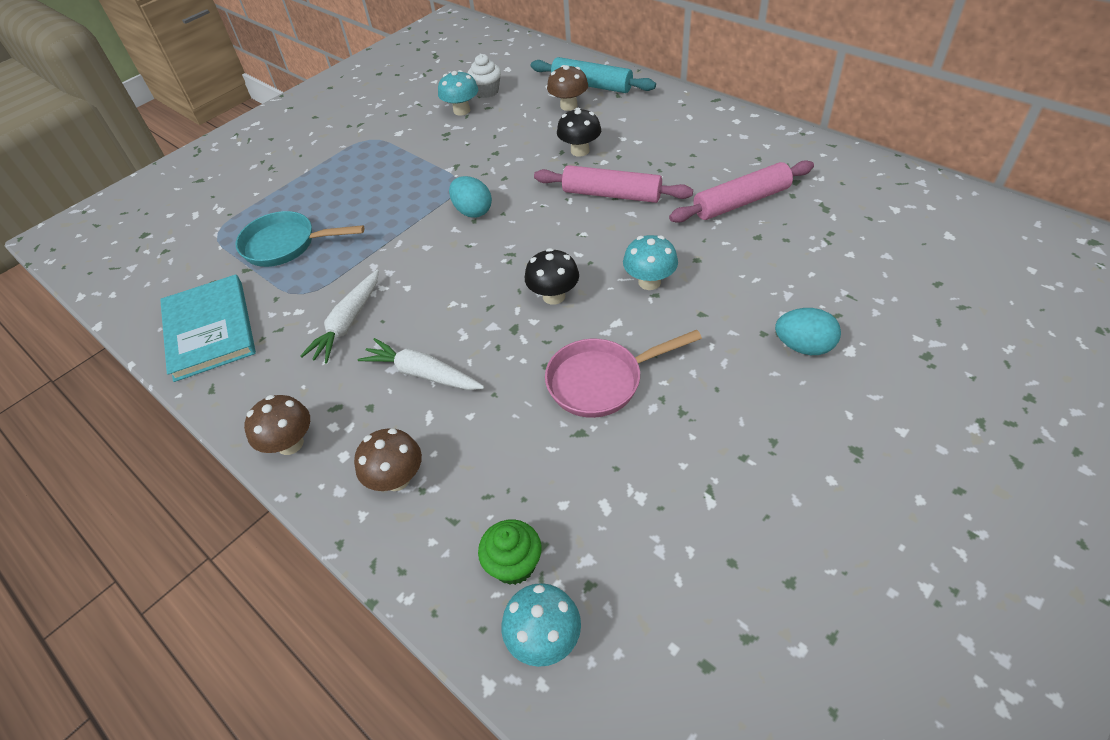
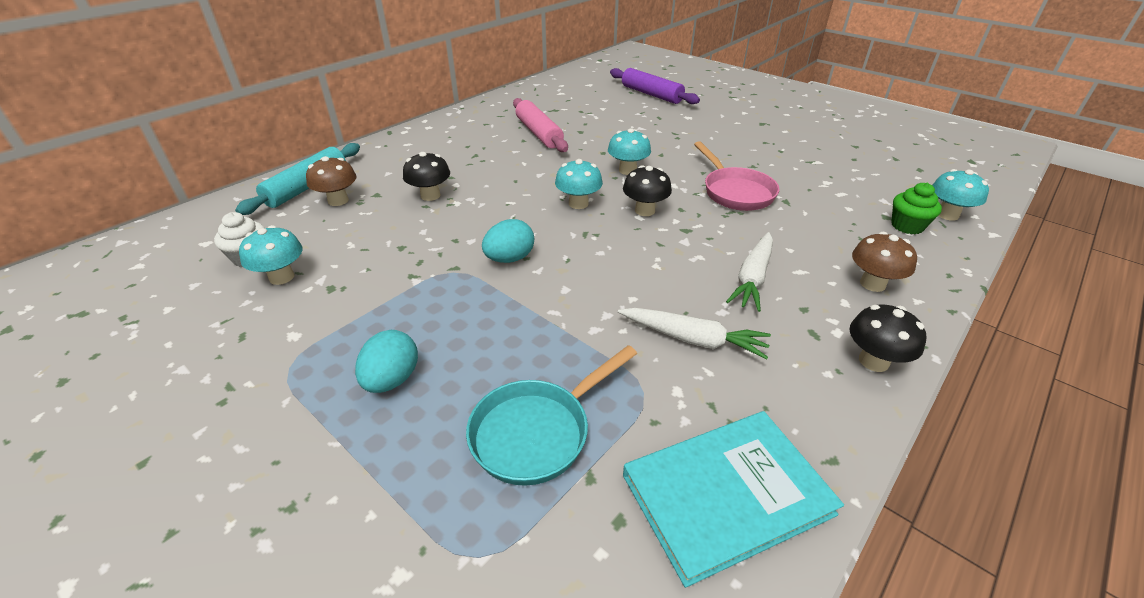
camera: 95 degrees left, 10 degrees down
turquoise pan [235,211,364,267] -> turquoise pan turned 45 degrees clockwise [466,345,637,486]
brown mushroom [244,395,310,455] -> black mushroom [849,305,926,372]
pink rolling pin [534,165,693,203] -> none
turquoise egg [775,308,841,355] -> turquoise egg moved to [355,330,418,393]
none -> turquoise mushroom [555,159,603,209]
none -> purple rolling pin [610,68,700,104]

